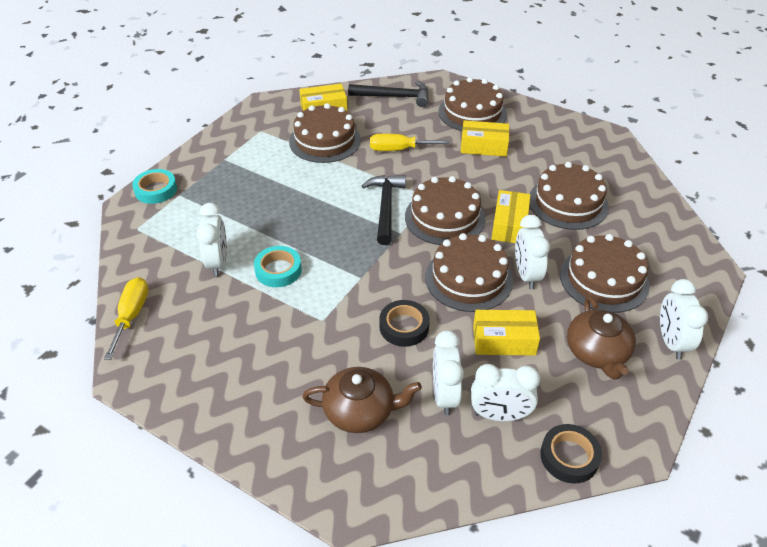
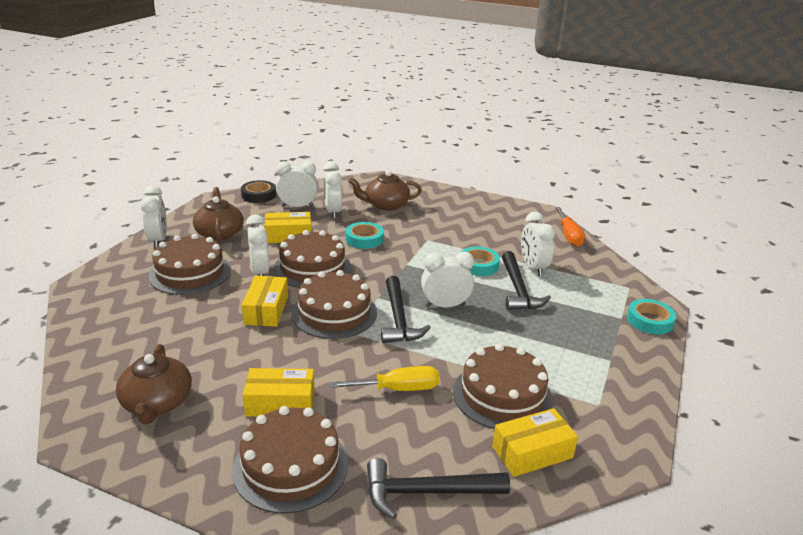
camera: 170 degrees right, 15 degrees down
yellow screwdriver [104,277,148,360] -> orange screwdriver [555,207,585,247]
black tape [379,300,430,347] -> turquoise tape [346,222,384,249]
brown cake [530,162,609,230] -> none
none -> brown teapot [116,344,192,424]
none -> white clock [421,251,474,308]
none -> black hammer [502,251,551,310]

